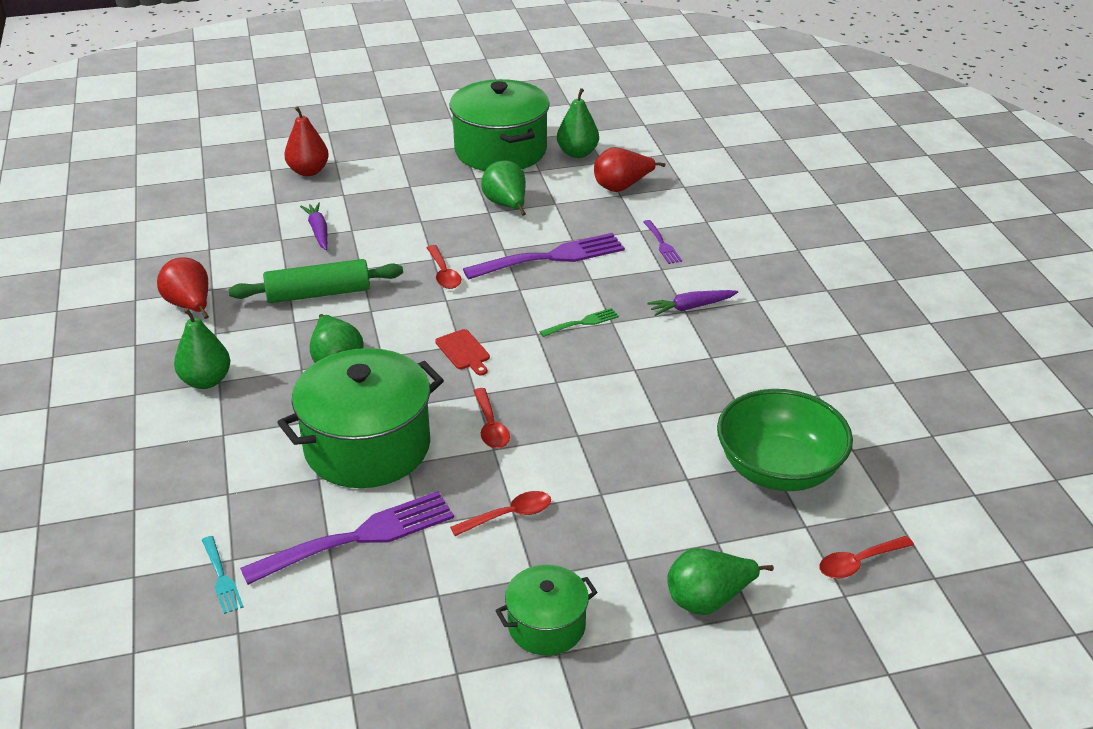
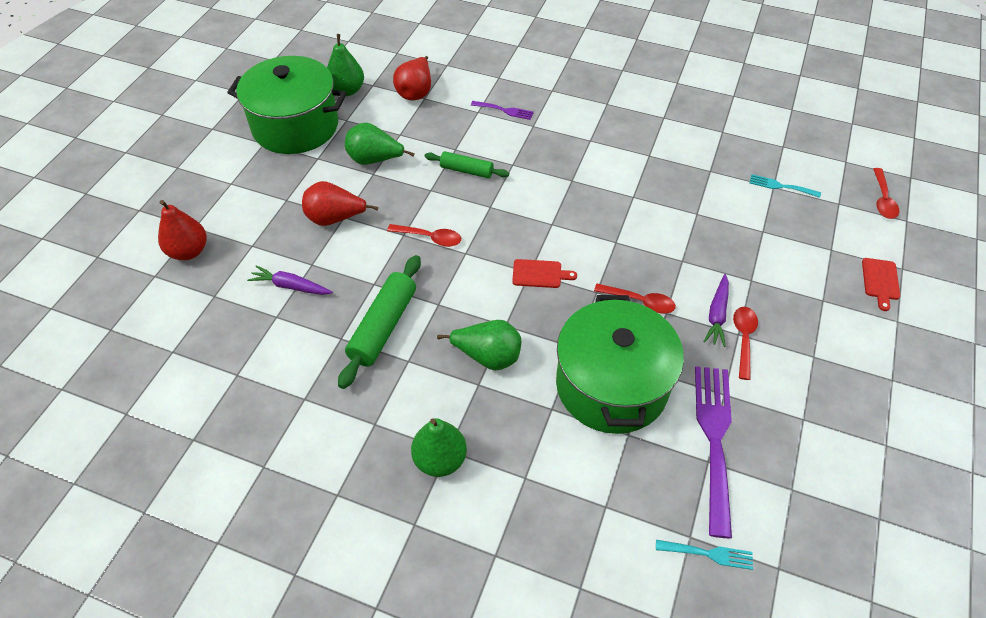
camera: 55 degrees left, 15 degrees up
red pear [157,257,209,319] -> red pear moved to [302,181,379,226]
purple fork [463,233,625,280] -> green rolling pin [425,151,509,178]
green pot [495,565,598,656] -> none
green fork [540,308,619,337] -> none
purple carrot [647,290,738,316] -> purple carrot moved to [703,274,729,347]
green pear [667,548,774,615] -> red cutting board [862,258,900,311]
green bowl [717,389,853,491] -> turquoise fork [750,174,821,198]

